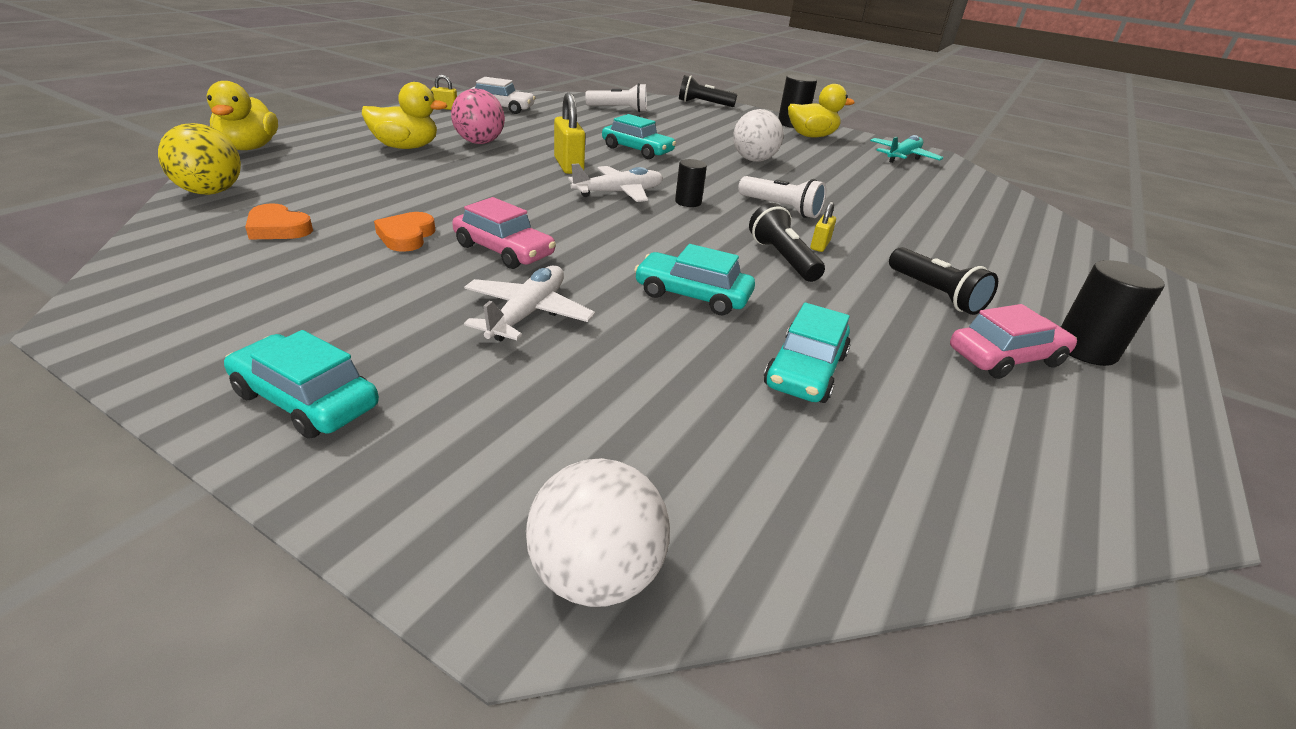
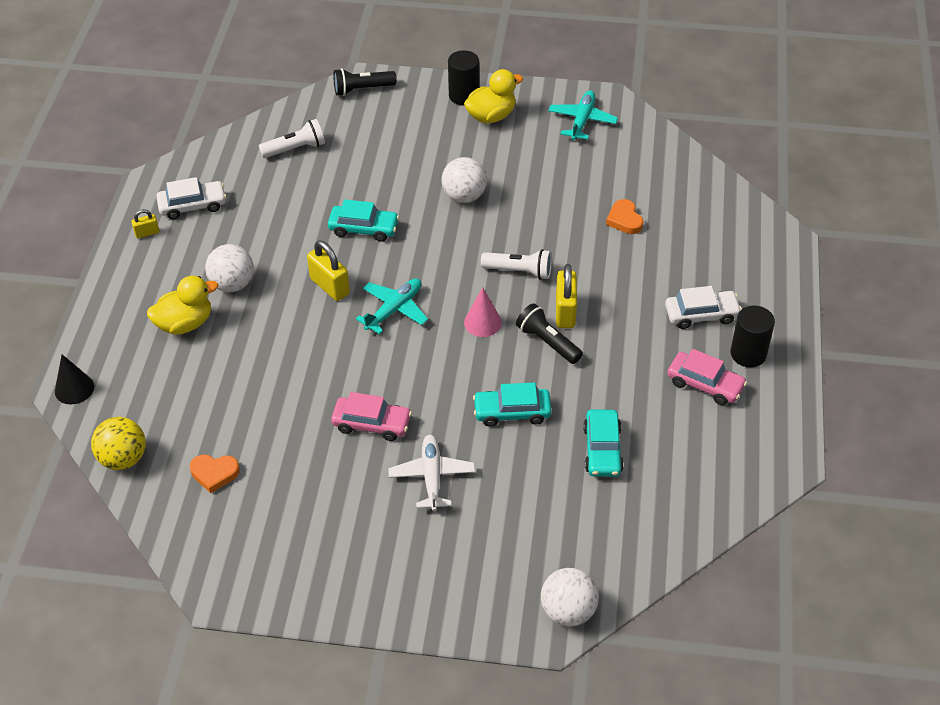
camera: 20 degrees left, 15 degrees up
yellow duck [207,81,278,150] -> black cone [55,354,94,404]
turquoise car [224,330,379,439] -> none
orange heart [374,212,435,252] -> orange heart moved to [606,199,643,234]
pink ball [451,88,505,144] -> white ball [205,244,254,292]
white plane [568,164,663,202] -> turquoise plane [356,278,428,335]
black cylinder [675,159,707,207] -> none
yellow padlock [811,202,836,252] -> yellow padlock [556,264,577,328], size x1.83
black flashlight [889,247,998,315] -> none
pink car [950,304,1077,379] -> pink car turned 75 degrees clockwise [667,349,747,405]
none -> pink cone [464,287,502,337]
none -> white car [665,286,742,329]

